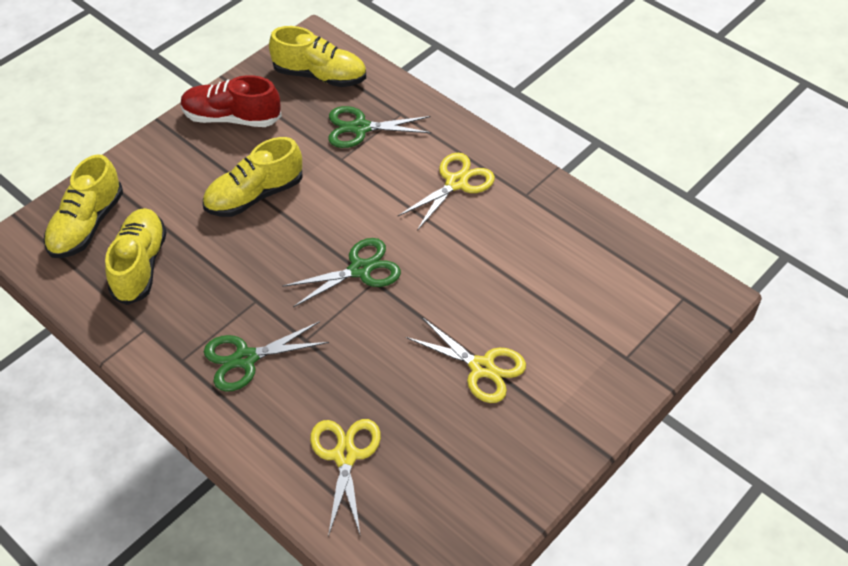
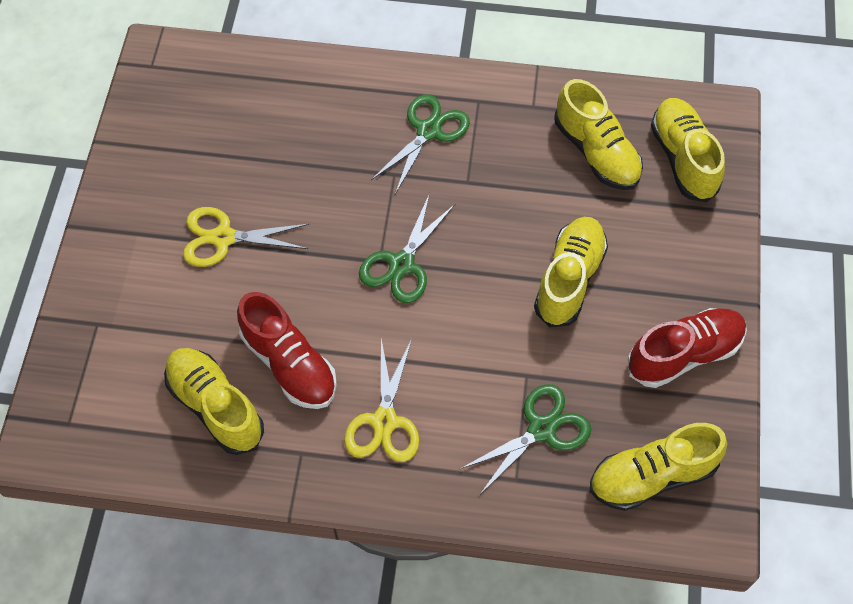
camera: 145 degrees right, 10 degrees up
yellow scissors [310,419,381,537] -> none
none -> yellow shoe [164,348,264,455]
none -> red shoe [237,292,337,409]

